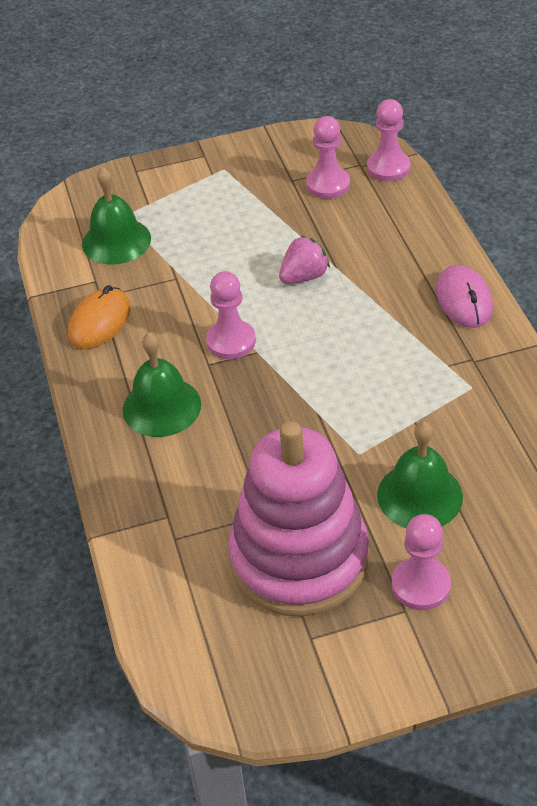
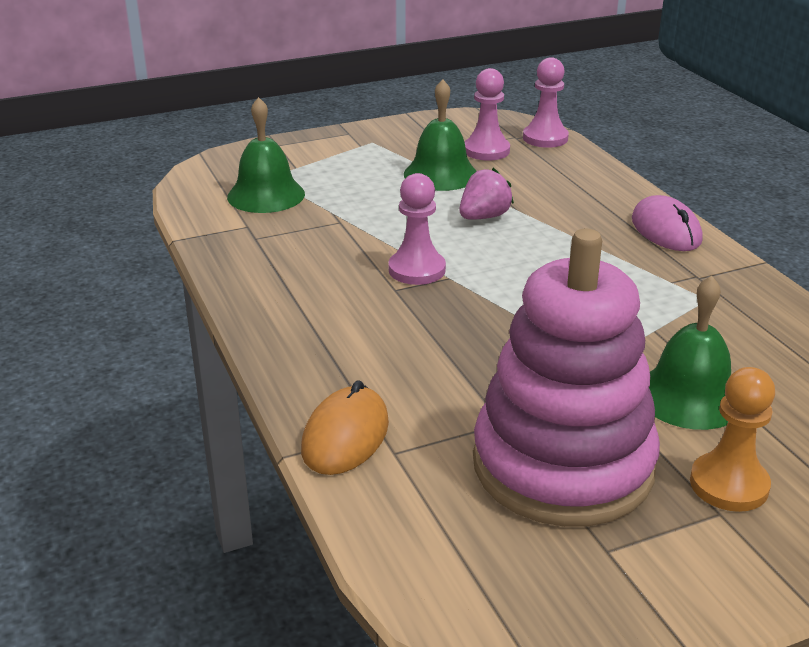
camera: 10 degrees left, 15 degrees down
orange mouse [68,285,131,350] -> orange mouse moved to [301,380,389,475]
green bell [123,333,201,437] -> green bell moved to [404,79,477,191]
pink pawn [392,514,451,610] -> orange pawn [690,367,775,512]

